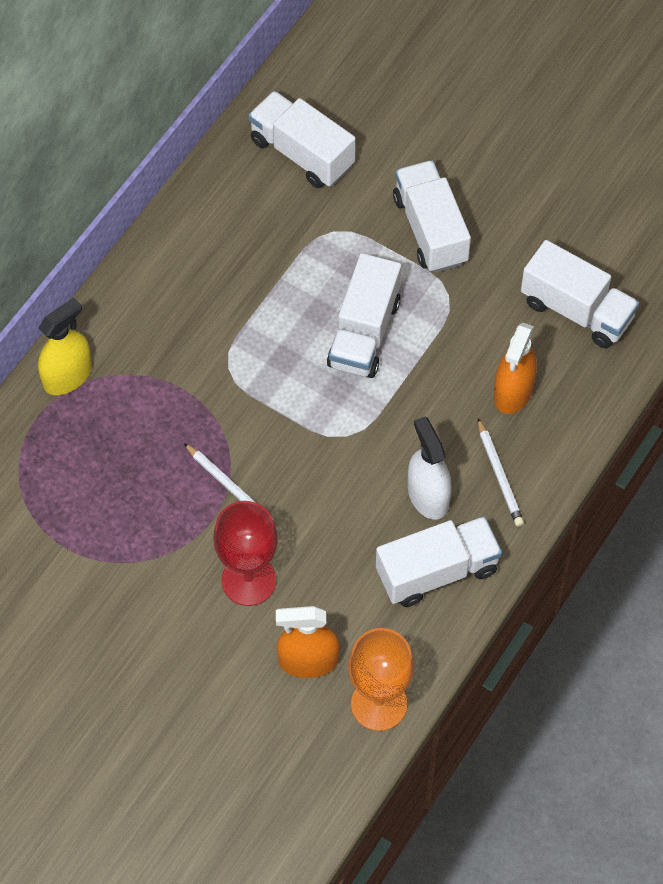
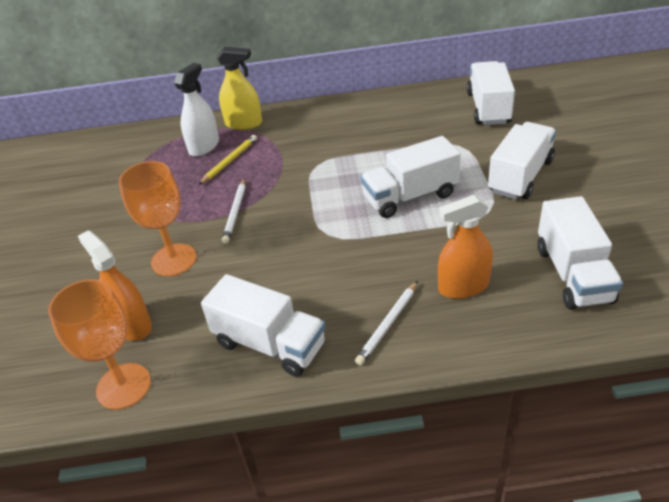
camera: 55 degrees right, 20 degrees down
red goblet [213,501,278,606] -> orange goblet [119,161,196,276]
white spray bottle [408,416,452,520] -> white spray bottle moved to [174,63,219,157]
none -> yellow pencil [199,135,257,185]

